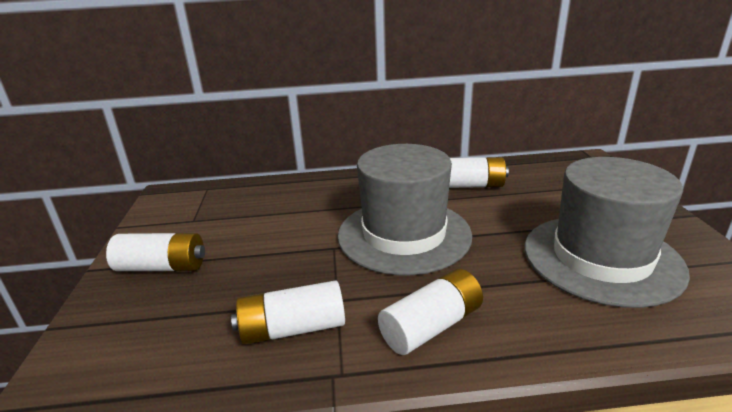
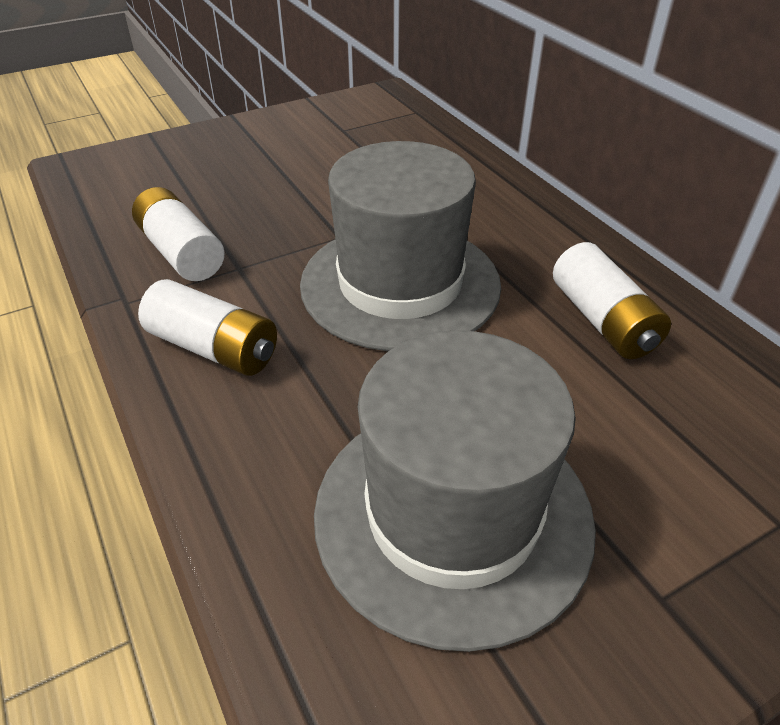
camera: 65 degrees right, 15 degrees up
white battery [106,233,205,271] -> none

